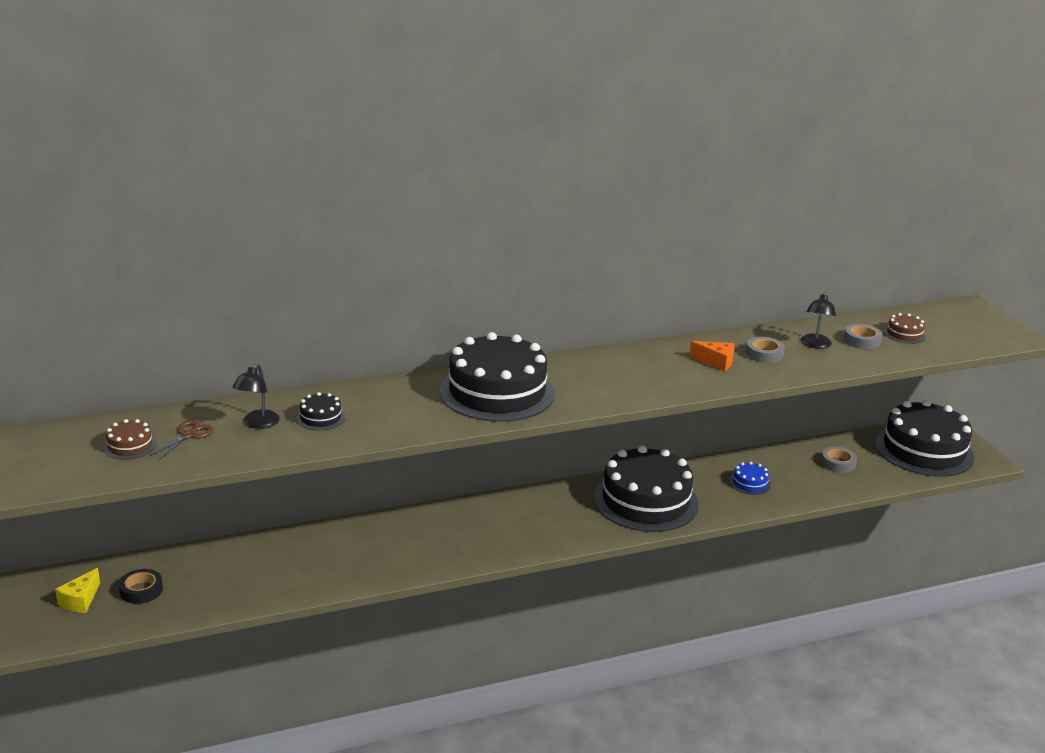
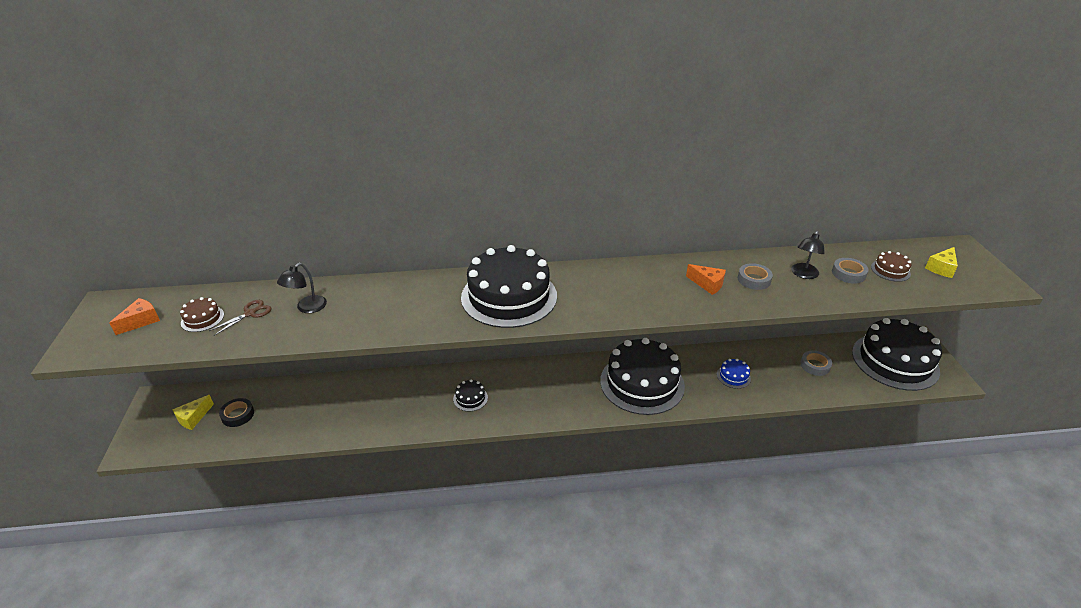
camera: 15 degrees right, 10 degrees up
black cake [296,392,345,430] -> black cake moved to [453,379,488,411]
none -> orange cheese [109,298,160,335]
none -> yellow cheese [925,247,958,278]

